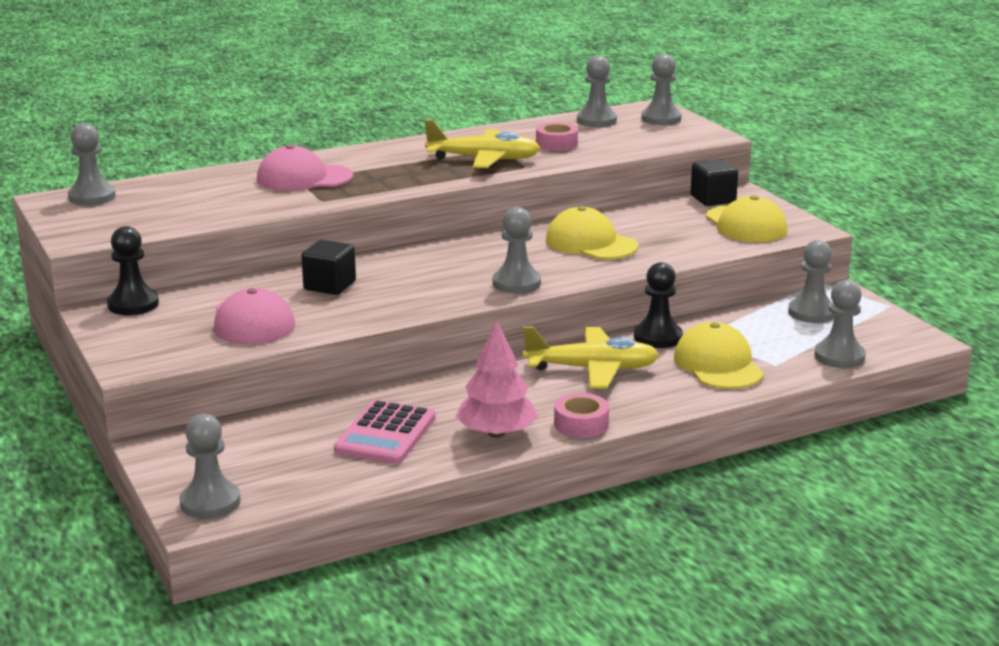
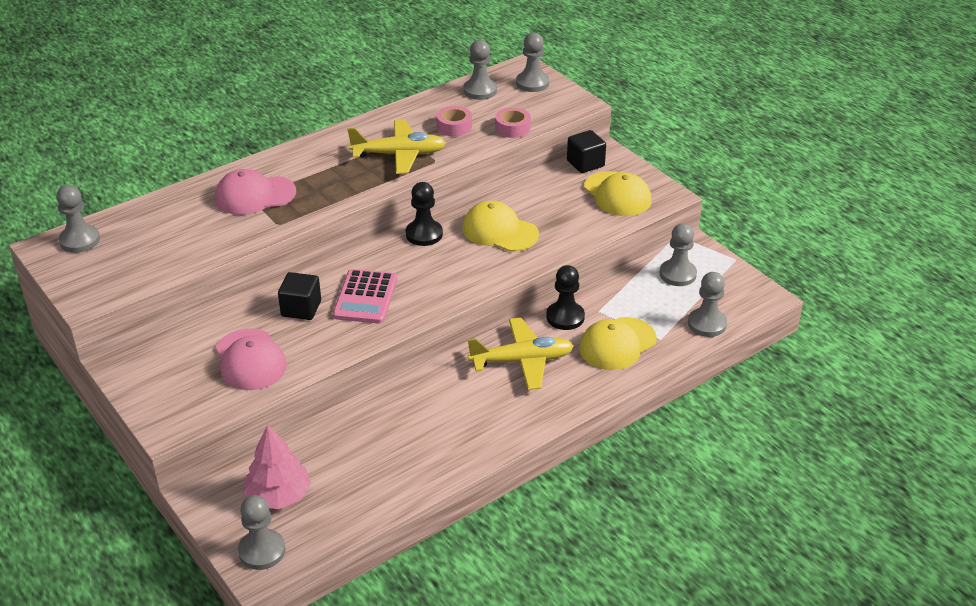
camera: 10 degrees left, 15 degrees up
black pawn [107,226,159,315] -> black pawn moved to [406,182,443,246]
pink calculator [334,400,435,464] -> pink calculator moved to [333,269,397,324]
pink tree [455,320,538,438] -> pink tree moved to [243,425,311,509]
grey pawn [493,207,541,293] -> none
pink tape [554,393,609,438] -> pink tape moved to [495,107,531,138]
yellow cap [674,322,764,389] -> yellow cap turned 105 degrees counterclockwise [579,317,657,370]

